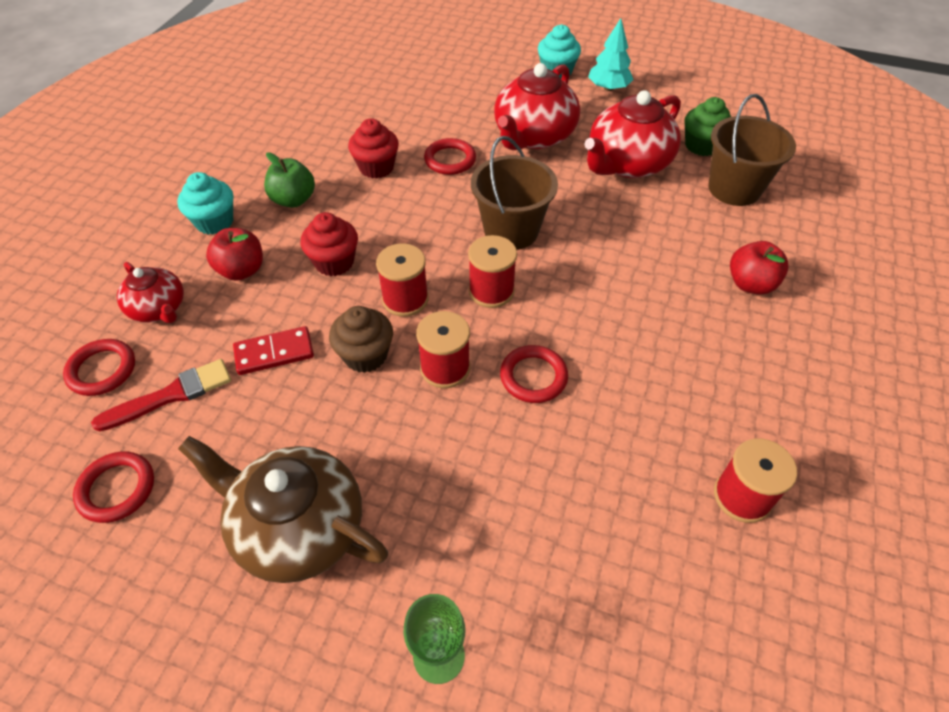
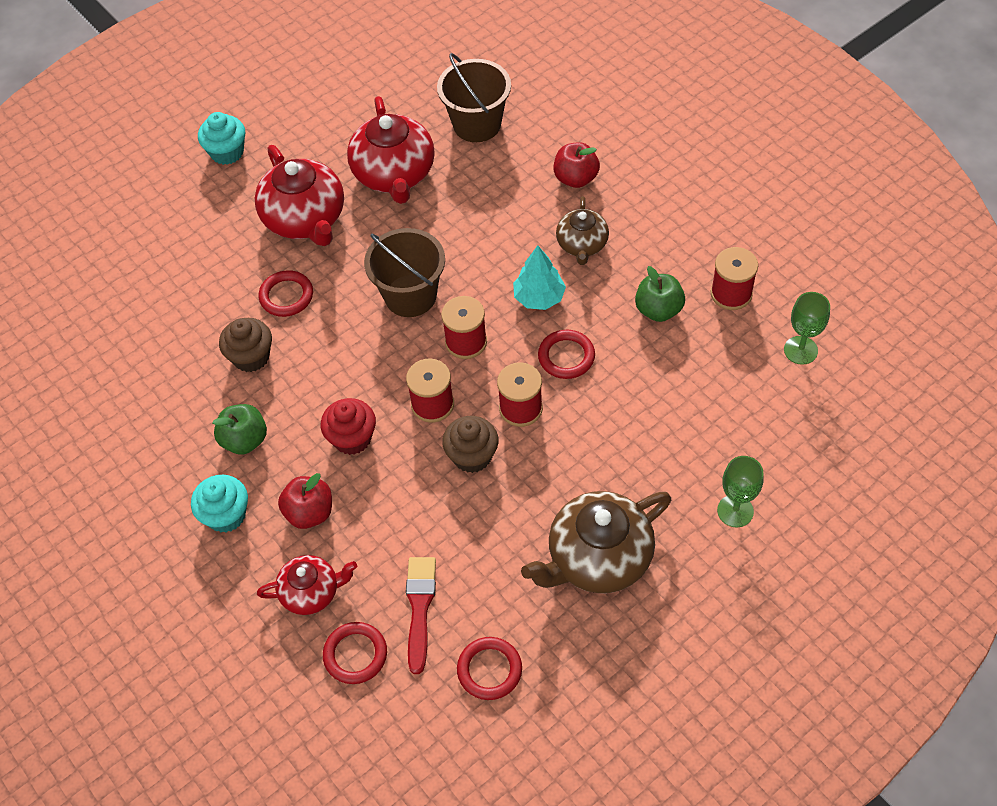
camera: 55 degrees left, 5 degrees up
red domino [233,326,314,375] -> none
red cupcake [348,118,399,179] -> brown cupcake [219,318,272,372]
turquoise tree [588,18,633,91] -> turquoise tree moved to [513,245,566,310]
green cupcake [684,97,732,156] -> none
none -> brown teapot [556,196,609,265]
none -> green apple [635,266,685,322]
none -> green goblet [784,292,830,365]

